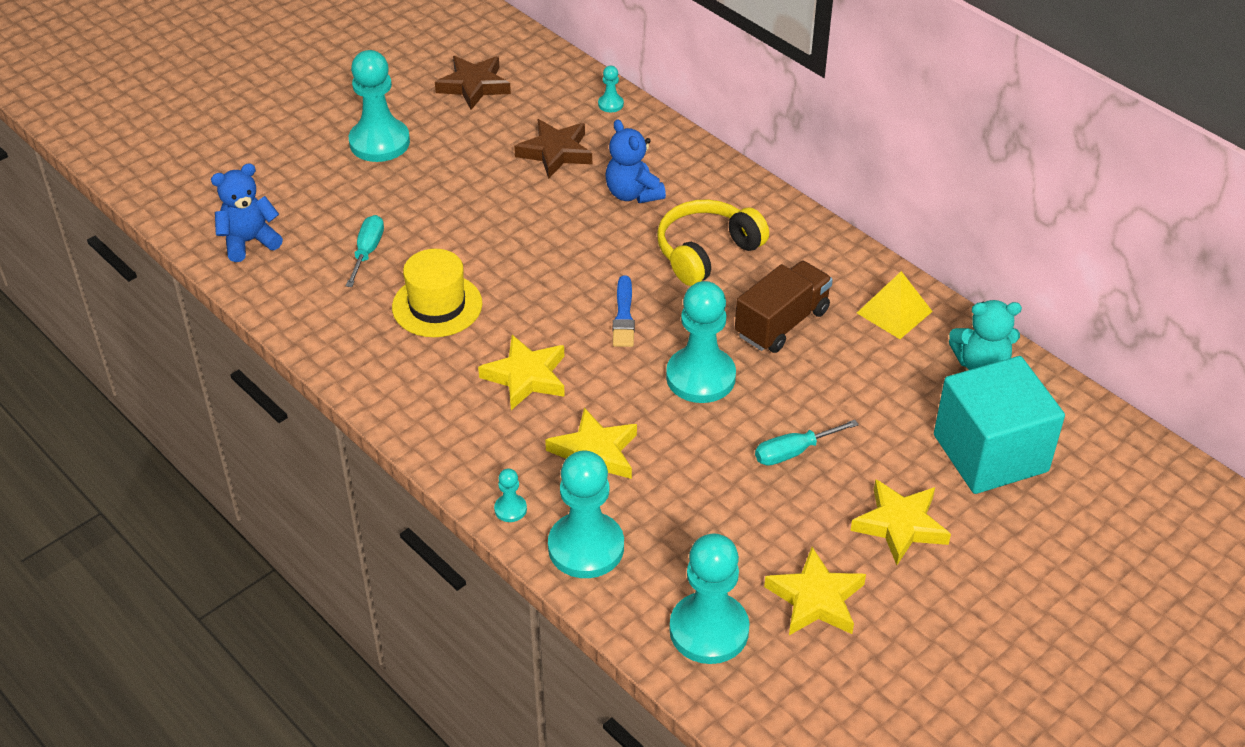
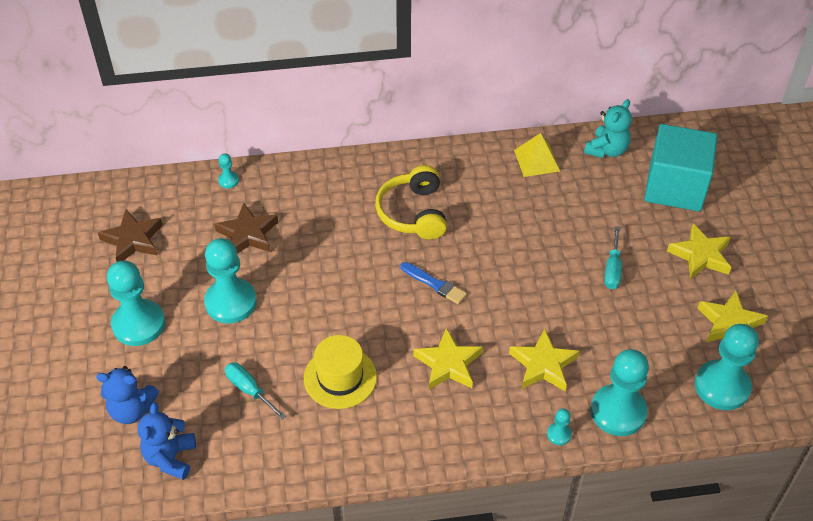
camera: 55 degrees left, 5 degrees up
blue teddy bear [605,119,666,203] -> blue teddy bear moved to [96,366,159,424]
turquoise pawn [666,281,736,403] -> turquoise pawn moved to [204,238,257,323]
brown truck [735,261,833,353] -> none

